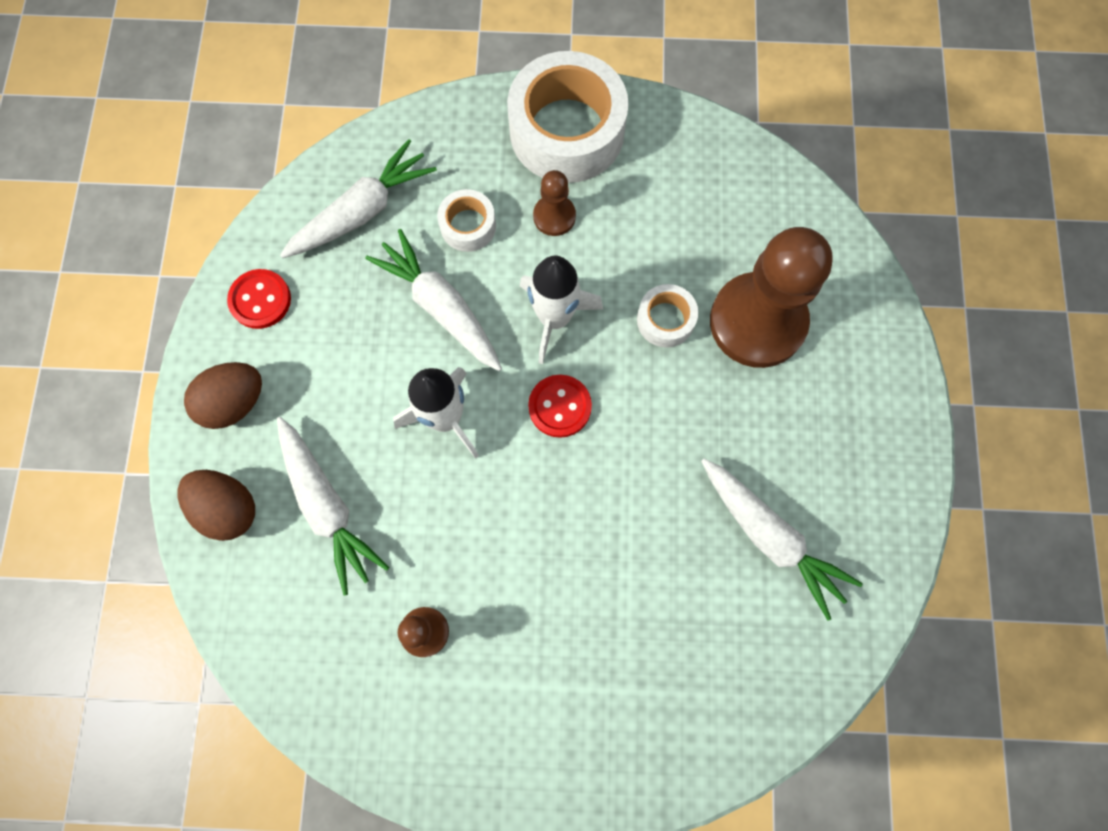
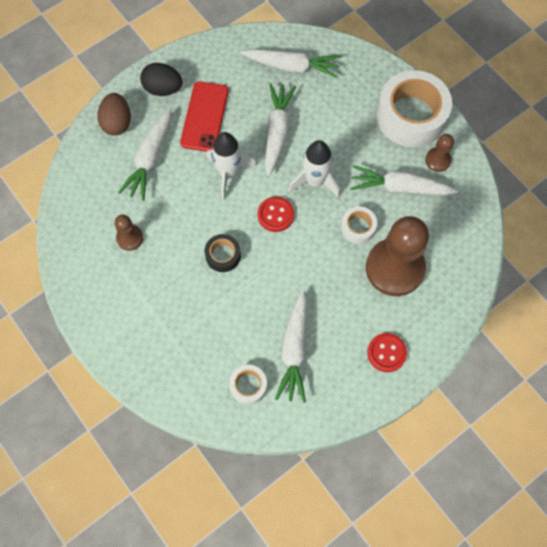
camera: 50 degrees right, 5 degrees down
brown egg [184,362,262,429] -> black egg [140,63,182,96]
red button [227,269,291,329] -> red button moved to [367,333,407,372]
white tape [437,189,496,252] -> white tape moved to [229,365,267,405]
brown pawn [533,170,576,236] -> brown pawn moved to [425,134,454,172]
none -> red phone [180,81,229,152]
none -> black tape [205,234,241,272]
none -> white carrot [350,165,459,195]

